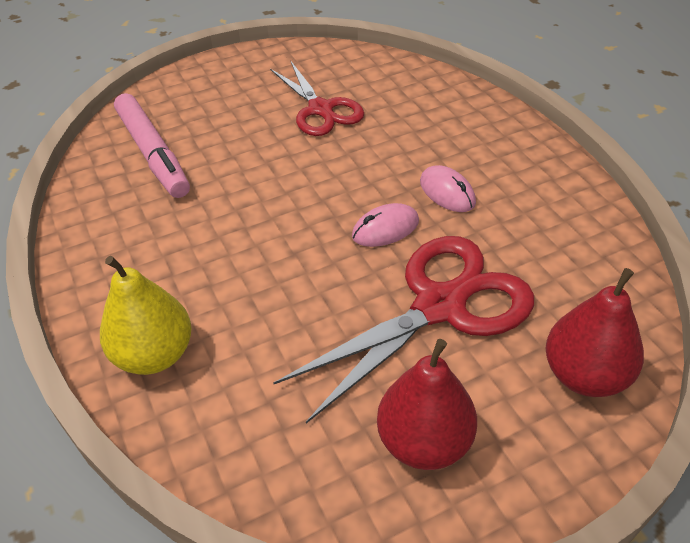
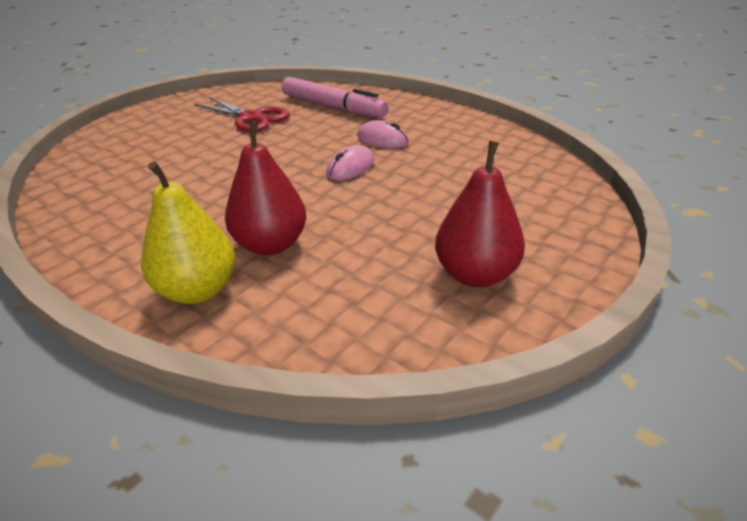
camera: 25 degrees left, 10 degrees down
pink marker [114,93,190,198] -> pink marker moved to [282,77,388,117]
red scissors [273,236,534,424] -> none
red pear [545,268,644,397] -> red pear moved to [225,120,306,255]

